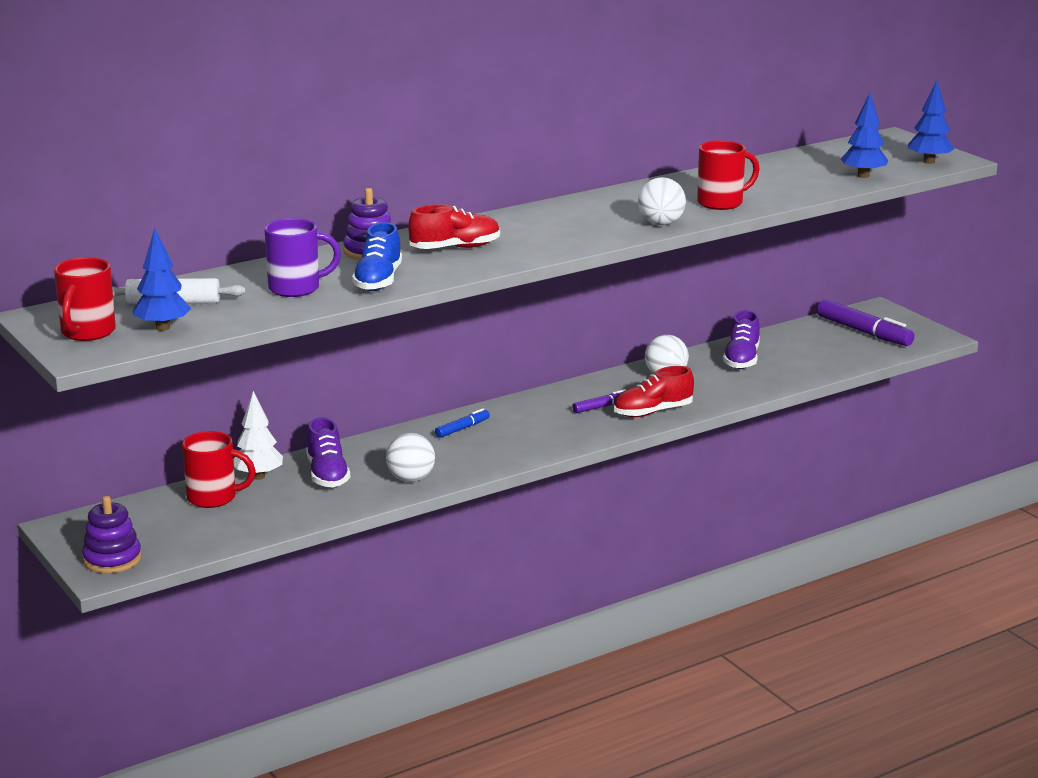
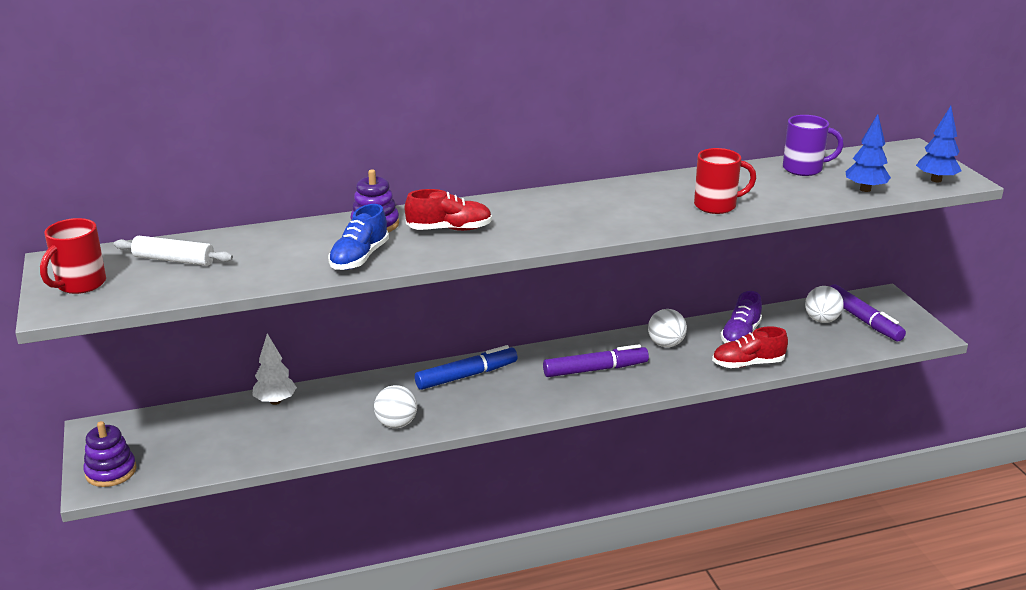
camera: 15 degrees right, 5 degrees up
blue tree [133,228,191,331] -> none
red mug [182,431,256,508] -> none
purple mug [264,218,341,297] -> purple mug moved to [783,115,844,176]
purple shoe [306,417,350,487] -> none
blue marker [435,408,490,438] -> blue marker [415,345,518,390], size x1.91
purple marker [572,389,625,413] -> purple marker [543,344,649,377], size x1.91
red shoe [614,366,694,417] -> red shoe moved to [712,326,788,368]
white ball [638,177,686,225] -> white ball moved to [805,286,844,323]

